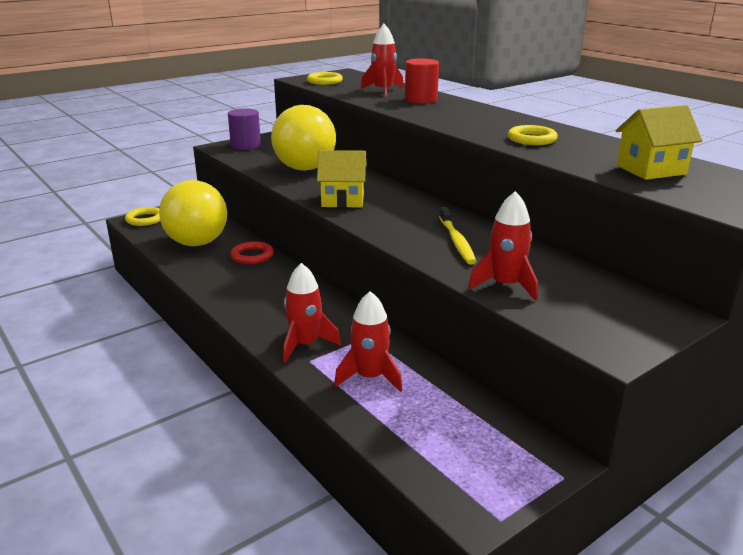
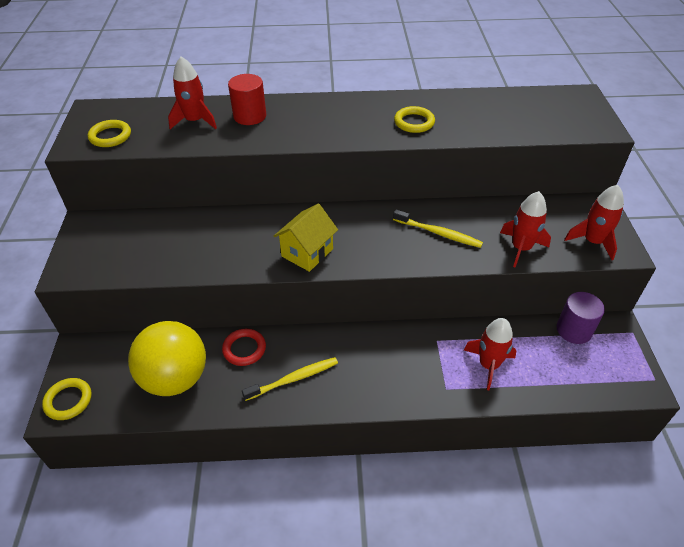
camera: 55 degrees left, 20 degrees up
purple cylinder [228,108,261,150] -> purple cylinder moved to [556,292,605,344]
yellow ball [271,105,336,171] -> none
red rocket [283,263,341,363] -> red rocket moved to [564,185,624,260]
yellow house [616,105,702,180] -> none
none -> yellow toothbrush [242,357,338,401]

